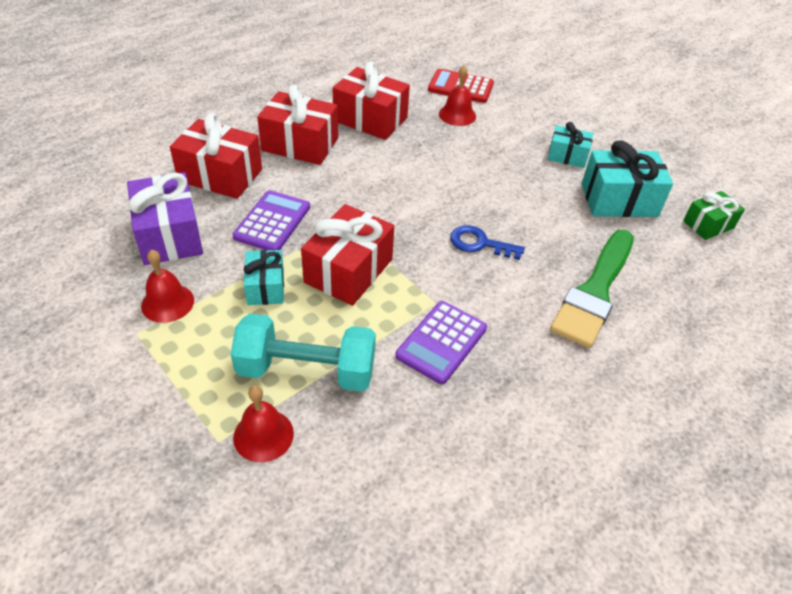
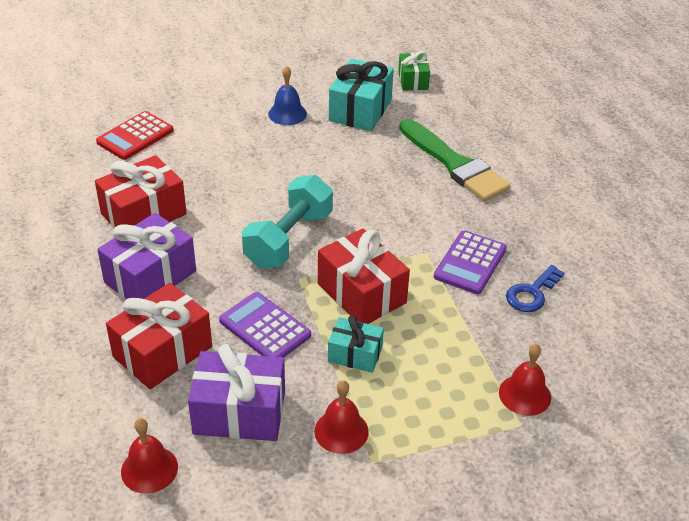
camera: 65 degrees left, 5 degrees down
turquoise dumbbell [231,314,376,392] -> turquoise dumbbell moved to [242,175,333,268]
red gift [257,85,338,165] -> purple gift [97,213,196,299]
purple calculator [395,301,487,384] -> purple calculator turned 60 degrees clockwise [434,230,507,294]
red bell [439,65,476,126] -> red bell moved to [121,418,178,494]
blue key [450,225,525,260] -> blue key moved to [506,265,564,312]
turquoise gift [547,122,593,168] -> blue bell [268,66,307,125]

